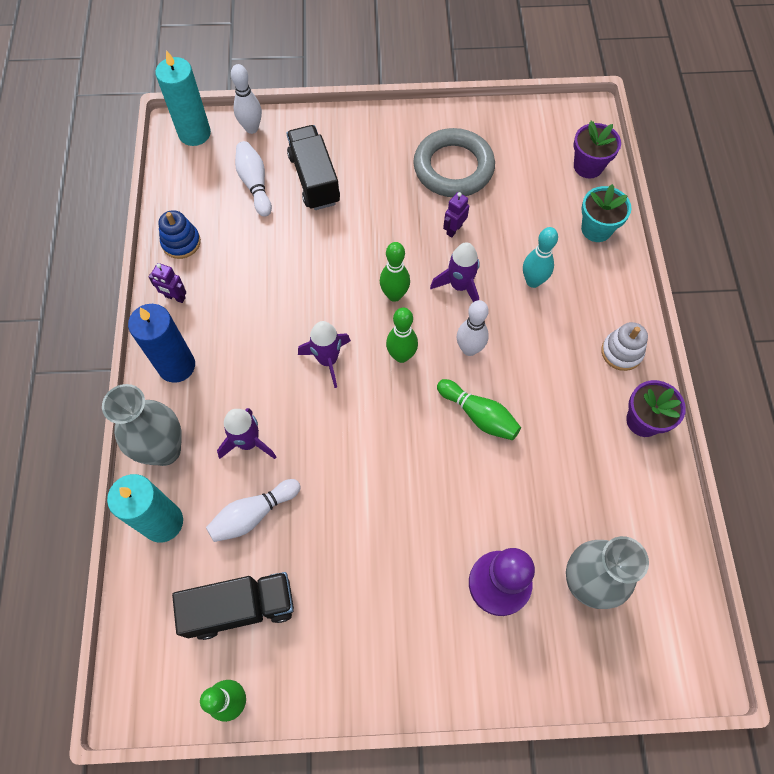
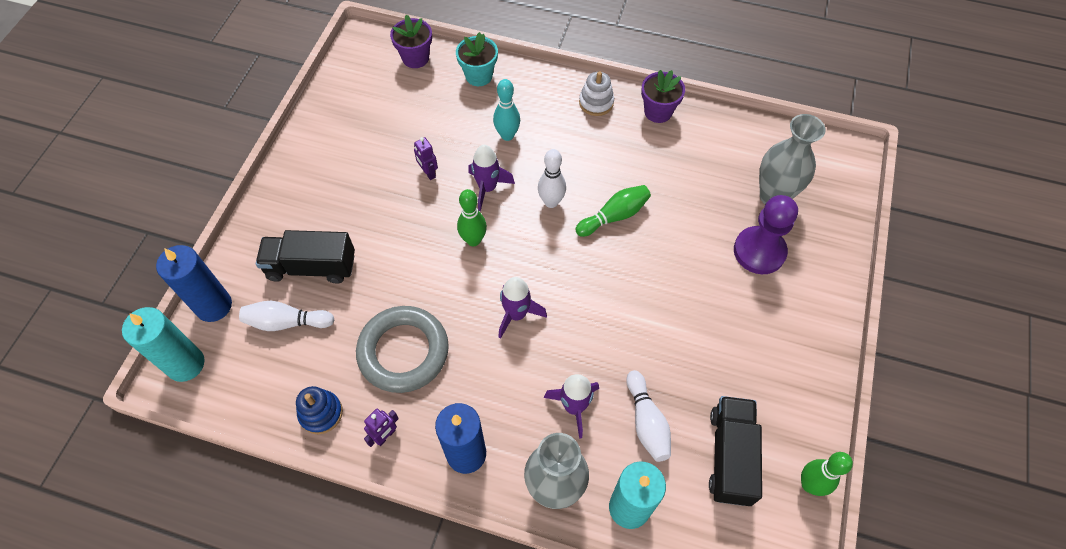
camera: 70 degrees left, 5 degrees down
white bowling pin [231,64,262,134] -> blue candle [156,245,232,322]
green bowling pin [386,308,418,363] -> none
grey ring [413,128,495,197] -> grey ring moved to [356,306,449,393]

